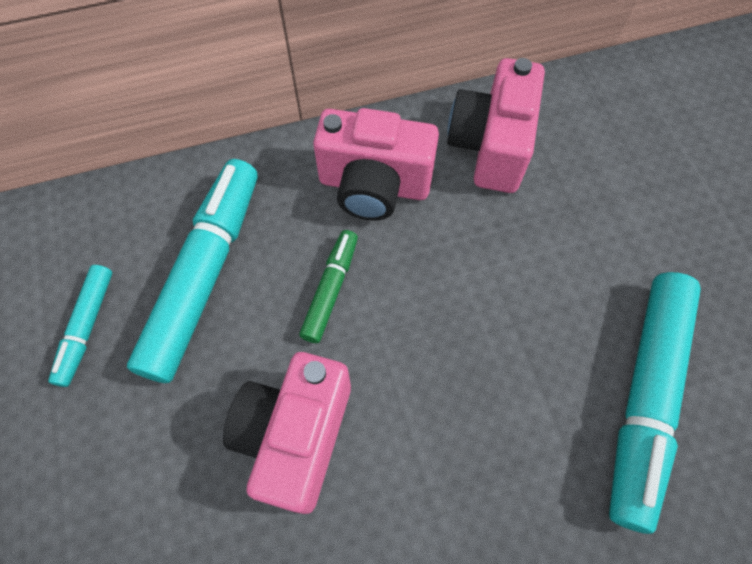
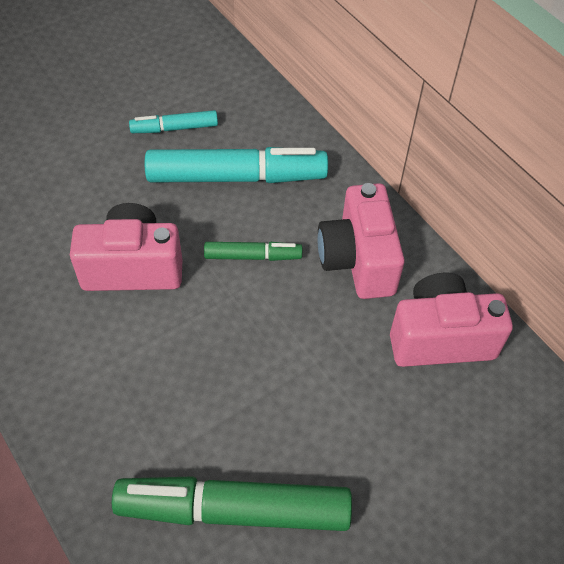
camera: 70 degrees right, 10 degrees down
turquoise marker [609,272,701,534] -> green marker [112,476,352,531]

